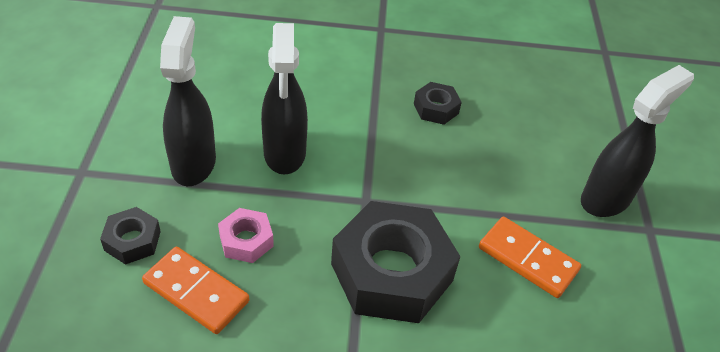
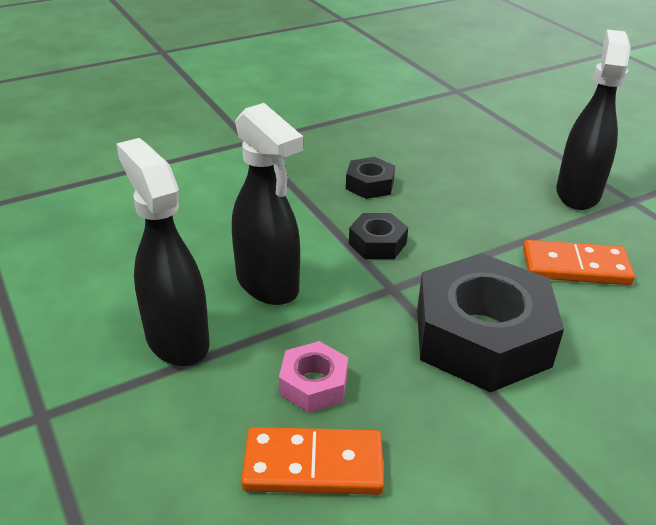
camera: 30 degrees left, 10 degrees down
black nut [100,207,161,265] -> black nut moved to [349,213,408,259]

